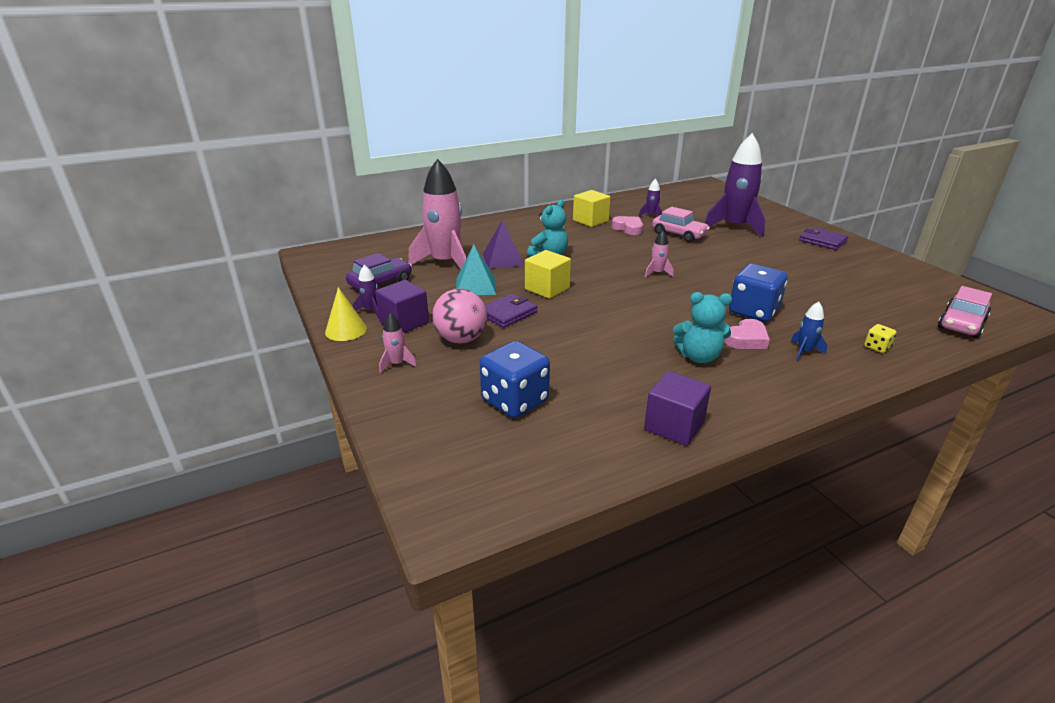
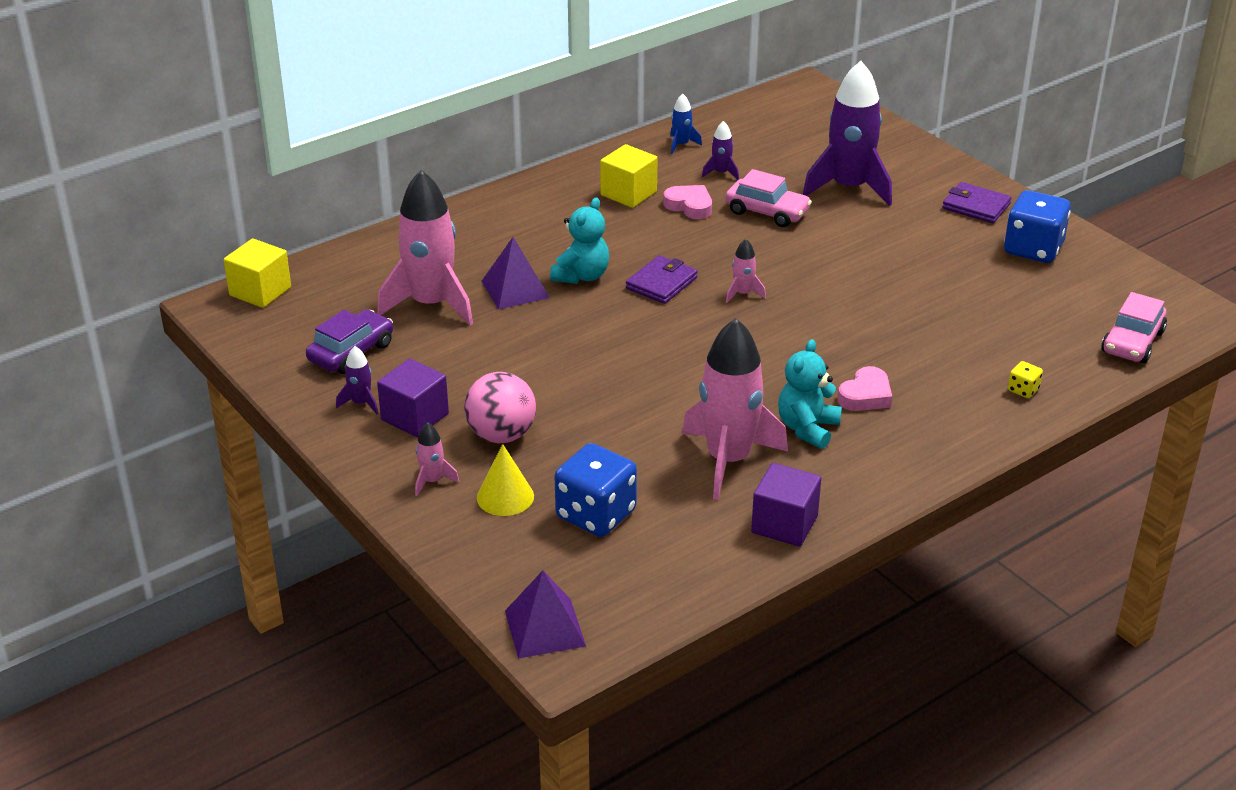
camera: 10 degrees left, 5 degrees up
yellow cone [325,287,367,341] -> yellow cone moved to [477,444,534,516]
turquoise pyramid [456,244,496,295] -> none
purple wallet [485,294,537,328] -> purple wallet moved to [626,255,698,304]
yellow cube [525,250,571,299] -> yellow cube moved to [224,238,291,308]
turquoise teddy bear [673,292,732,363] -> turquoise teddy bear turned 120 degrees clockwise [778,339,842,449]
blue dice [729,264,788,322] -> blue dice moved to [1004,190,1071,263]
blue rocket [790,302,827,360] -> blue rocket moved to [670,94,702,154]
none -> purple pyramid [505,571,586,659]
none -> pink rocket [682,318,788,500]

